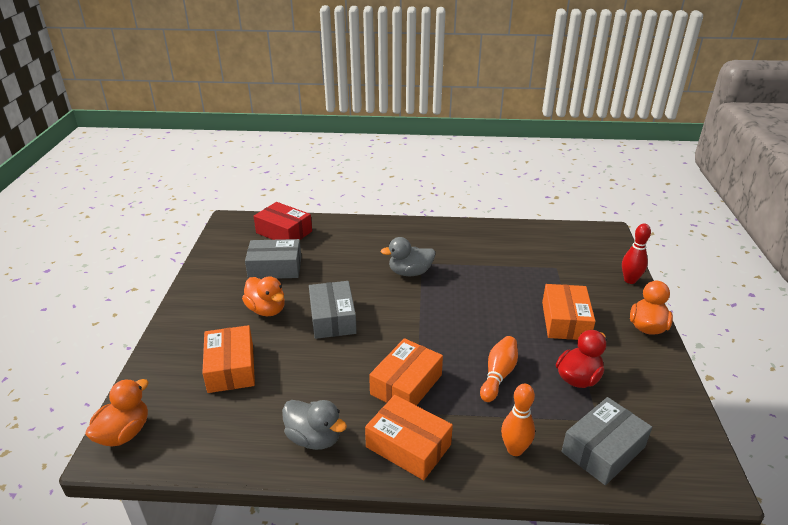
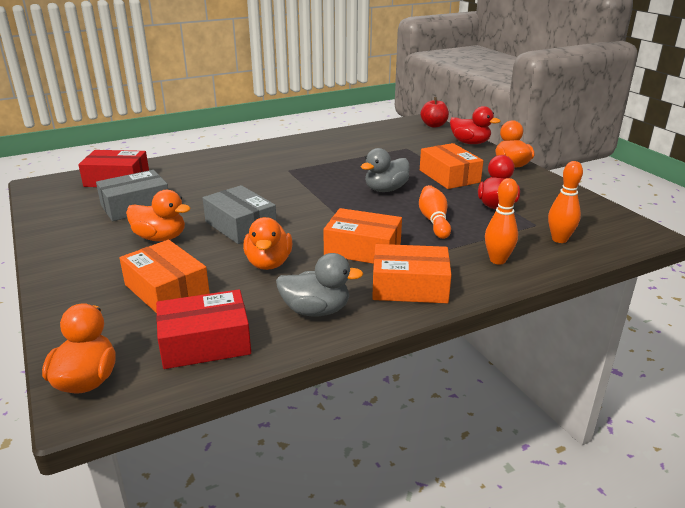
camera: 30 degrees left, 5 degrees down
orange box [369,338,443,406] -> orange box turned 75 degrees counterclockwise [323,208,402,264]
grey duck [381,237,435,276] -> grey duck moved to [361,148,410,192]
grey box [561,397,652,485] -> orange bowling pin [548,161,583,243]
red bowling pin [622,224,651,284] -> red duck [450,106,500,144]
none -> red box [156,289,251,369]
none -> orange duck [243,217,292,270]
none -> red apple [420,97,449,127]

